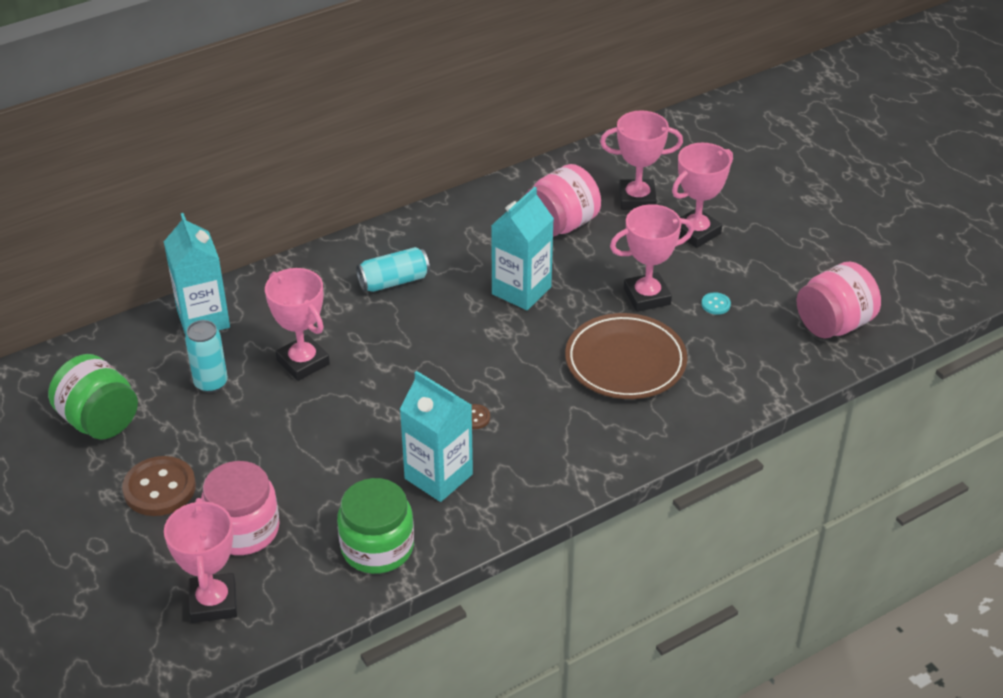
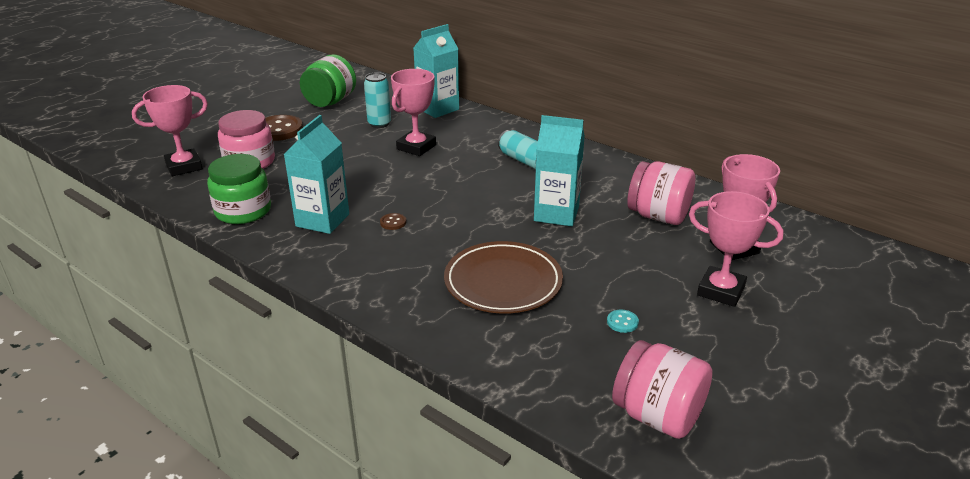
camera: 70 degrees right, 10 degrees down
pink trophy [610,204,694,312] -> none

